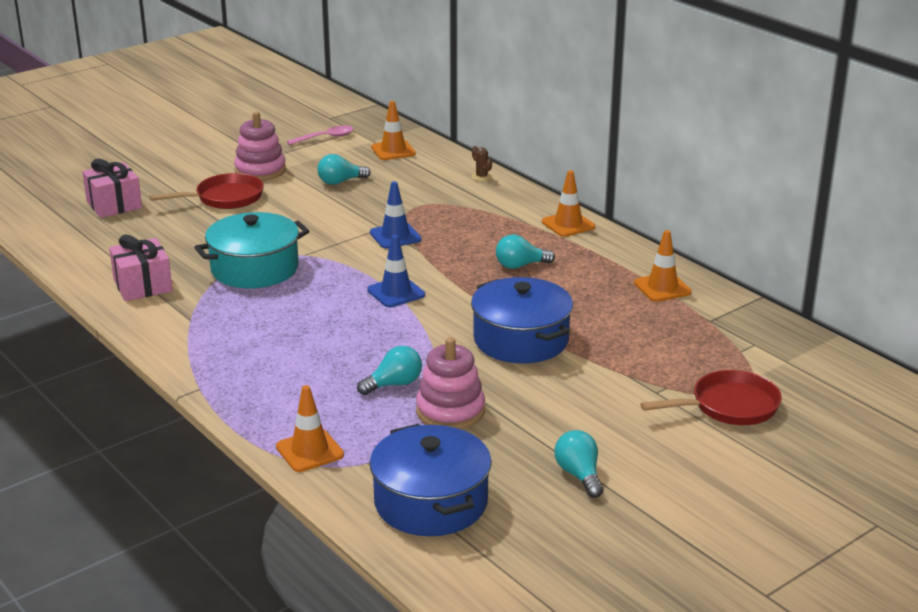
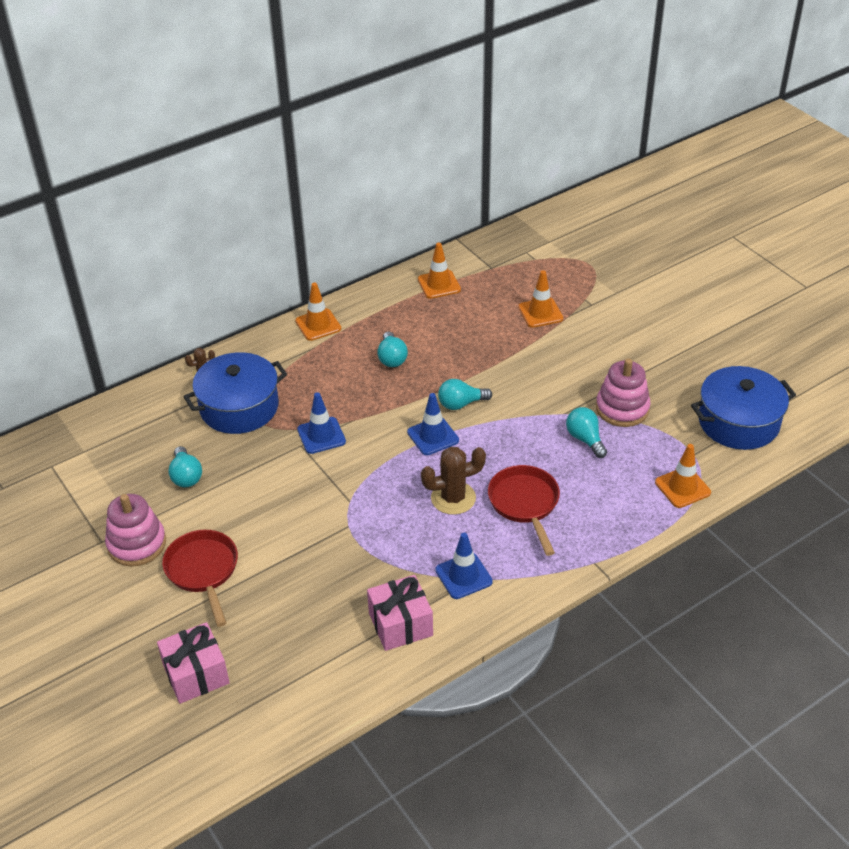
camera: 85 degrees left, 15 degrees up
turquoise pot [194,212,309,288] -> none
pink spoon [287,125,354,145] -> none
orange traffic cone [371,101,416,160] -> orange traffic cone moved to [518,270,563,328]
blue pot [471,277,573,364] -> blue pot moved to [183,352,287,434]
turquoise light bulb [554,430,604,498] -> turquoise light bulb moved to [438,379,492,410]
red pan [640,370,782,425] -> red pan moved to [488,465,560,556]
none -> brown cactus [421,447,486,515]
none -> blue traffic cone [435,533,493,599]

